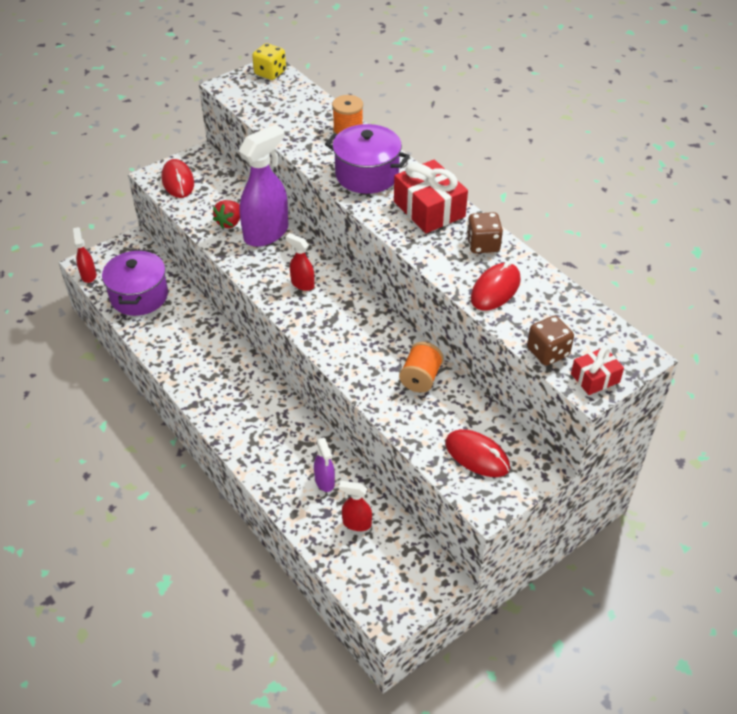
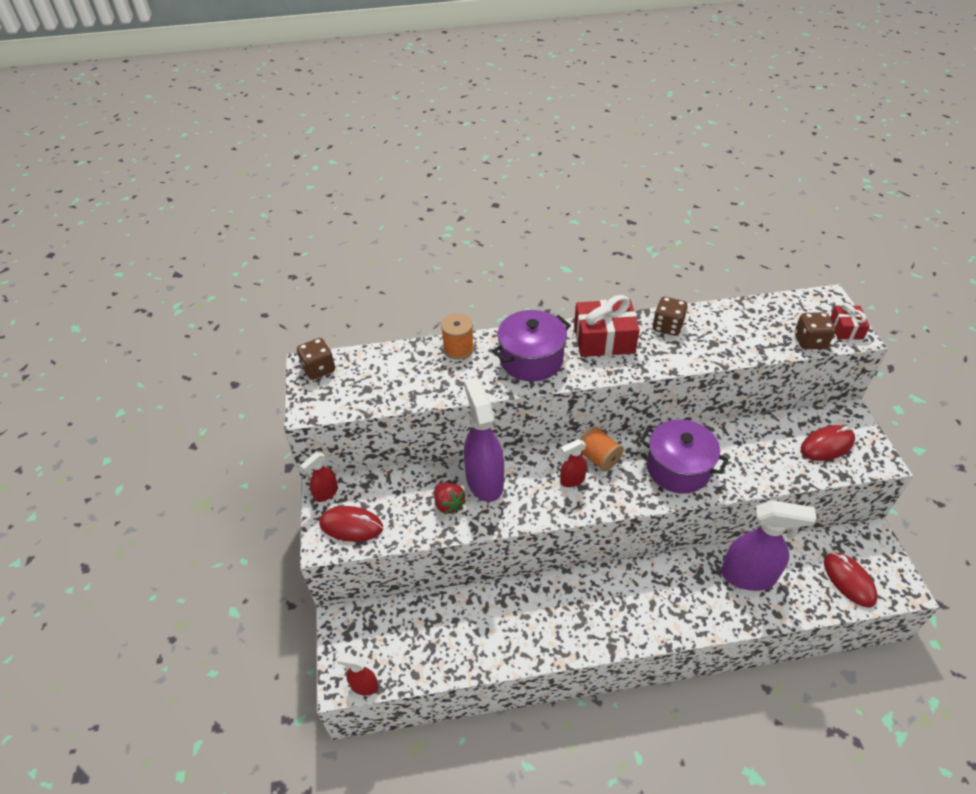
camera: 60 degrees left, 0 degrees up
purple pot [102,250,168,316] -> purple pot moved to [640,419,728,493]
yellow dice [252,43,286,80] -> brown dice [297,338,335,380]
purple spray bottle [314,438,335,492] -> purple spray bottle [721,500,817,591], size x2.04
red spray bottle [339,481,372,531] -> red spray bottle moved to [300,452,338,502]
orange spool [399,342,444,393] -> orange spool moved to [580,426,624,472]
red mouse [471,261,521,310] -> red mouse moved to [824,552,878,607]

